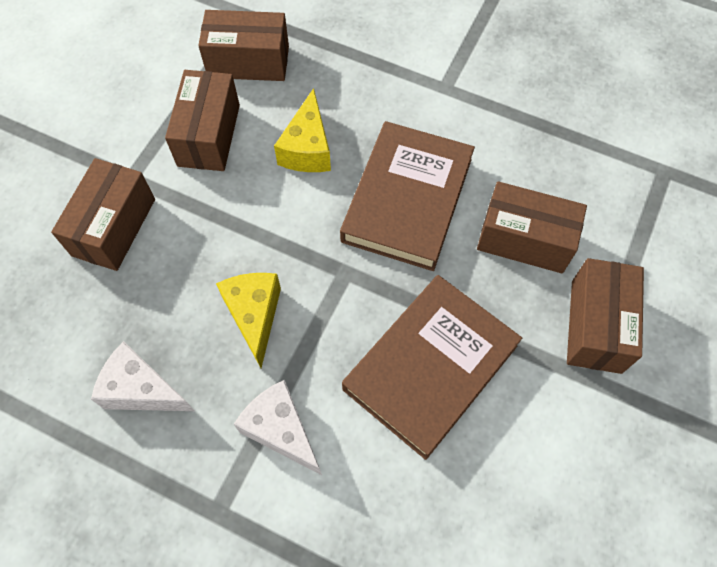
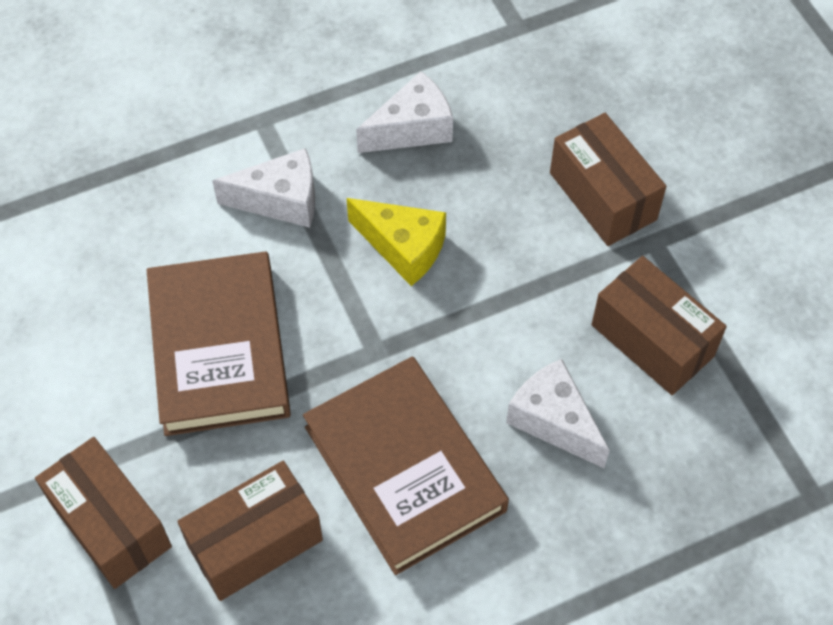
camera: 130 degrees right, 5 degrees down
brown box [198,10,289,81] -> none
yellow cheese [274,88,331,172] -> white cheese [506,359,610,468]

